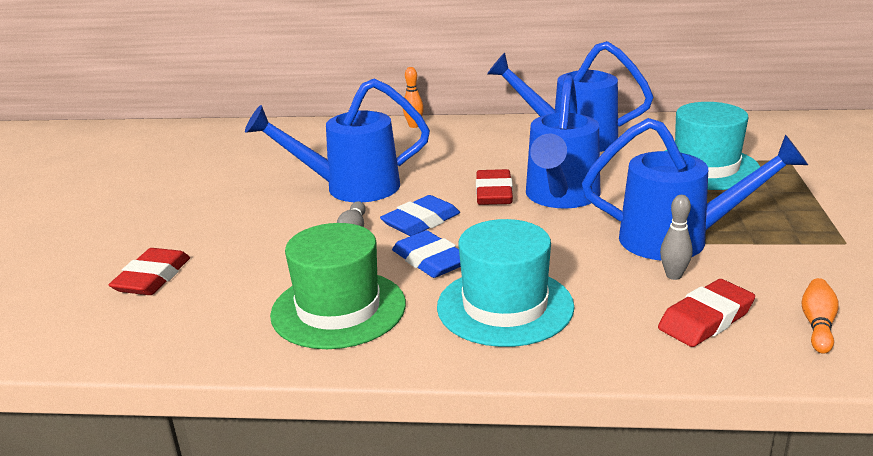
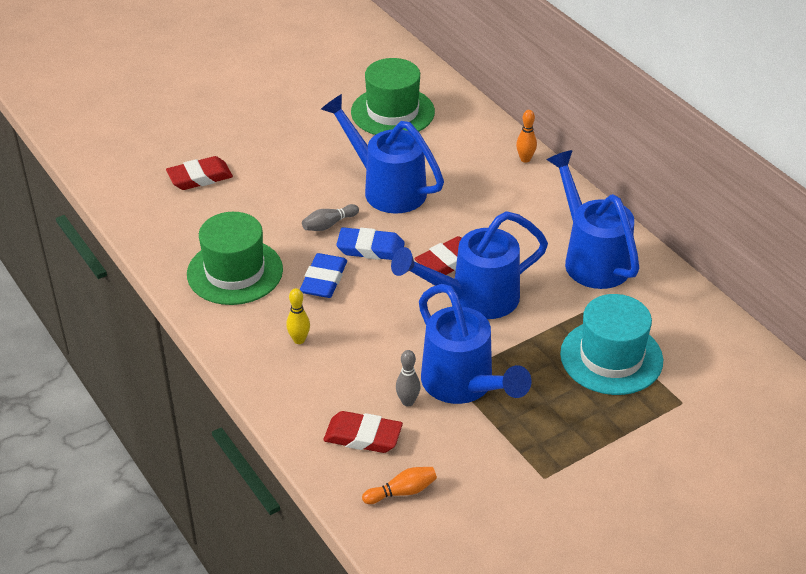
camera: 50 degrees right, 15 degrees up
turquoise hat [437,219,575,347] -> yellow bowling pin [286,288,310,344]
none -> green hat [351,58,435,135]

